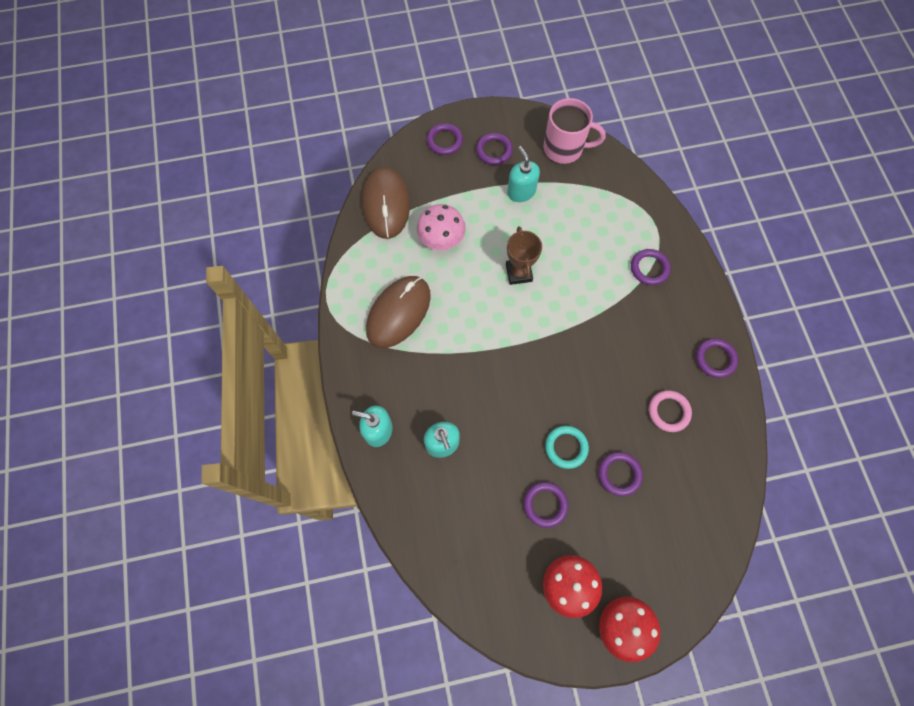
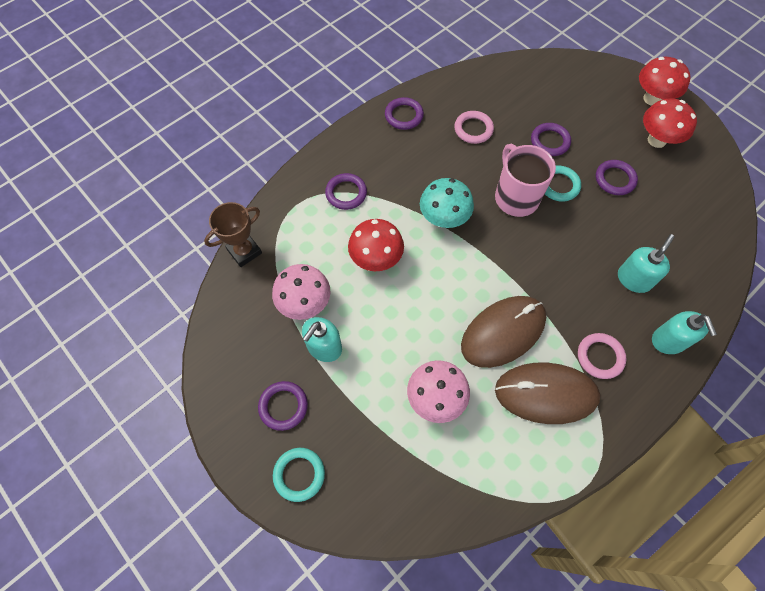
camera: 120 degrees left, 5 degrees down
brown mouse [362,167,410,239] -> brown mouse moved to [461,296,546,368]
purple ring [427,123,463,155] -> turquoise ring [273,448,325,502]
brown trophy [506,226,542,285] -> brown trophy moved to [204,202,262,267]
pink mug [544,98,606,164] -> pink mug moved to [495,144,556,217]
none -> pink mushroom [272,264,331,320]
none -> red mushroom [348,219,404,271]
none -> turquoise mushroom [420,178,474,228]
none -> pink ring [578,333,626,379]

